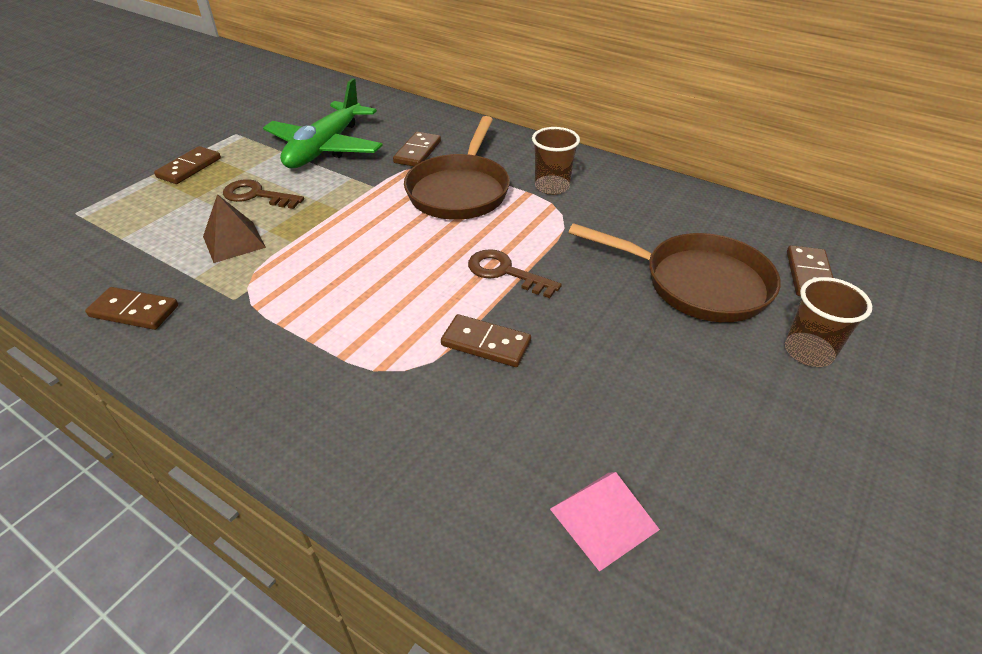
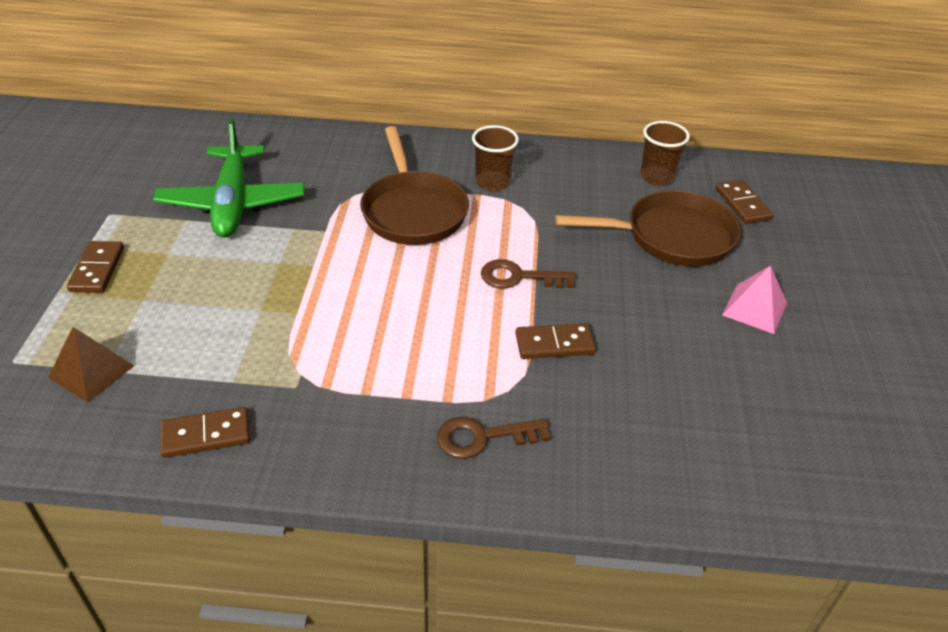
camera: 30 degrees left, 0 degrees up
brown pyramid [203,194,266,263] -> brown pyramid moved to [48,327,134,402]
brown key [223,179,304,209] -> brown key moved to [437,417,551,459]
brown domino [393,132,441,166] -> none
pink pyramid [550,472,660,572] -> pink pyramid moved to [722,265,787,334]
brown cup [785,277,872,367] -> brown cup moved to [640,121,690,186]

